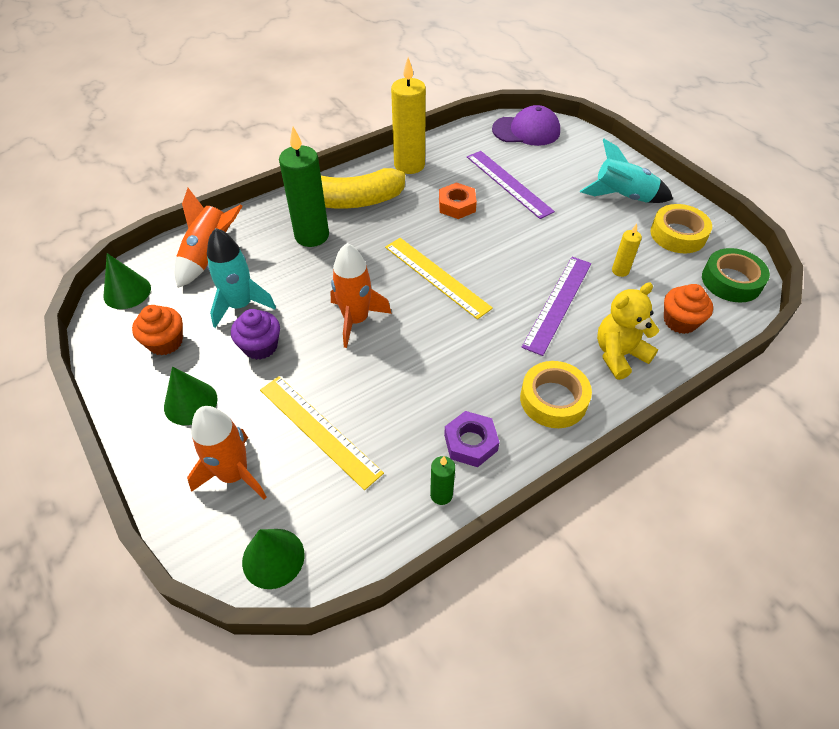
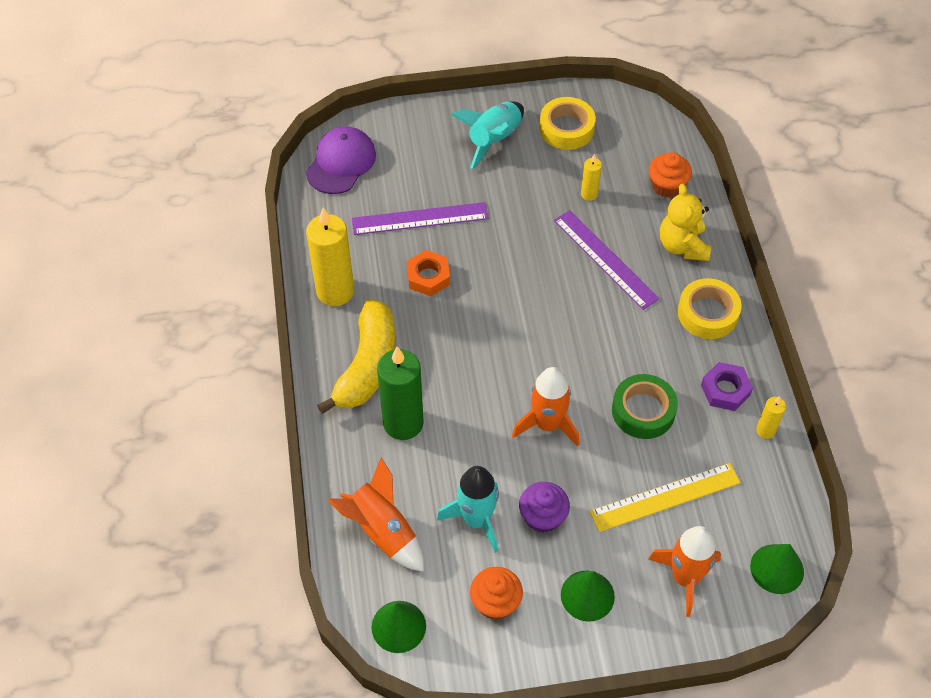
camera: 65 degrees left, 5 degrees up
yellow ruler [385,238,493,319] -> none
green candle [430,456,455,505] -> yellow candle [756,396,786,439]
green tape [702,248,770,303] -> green tape moved to [612,374,678,439]

